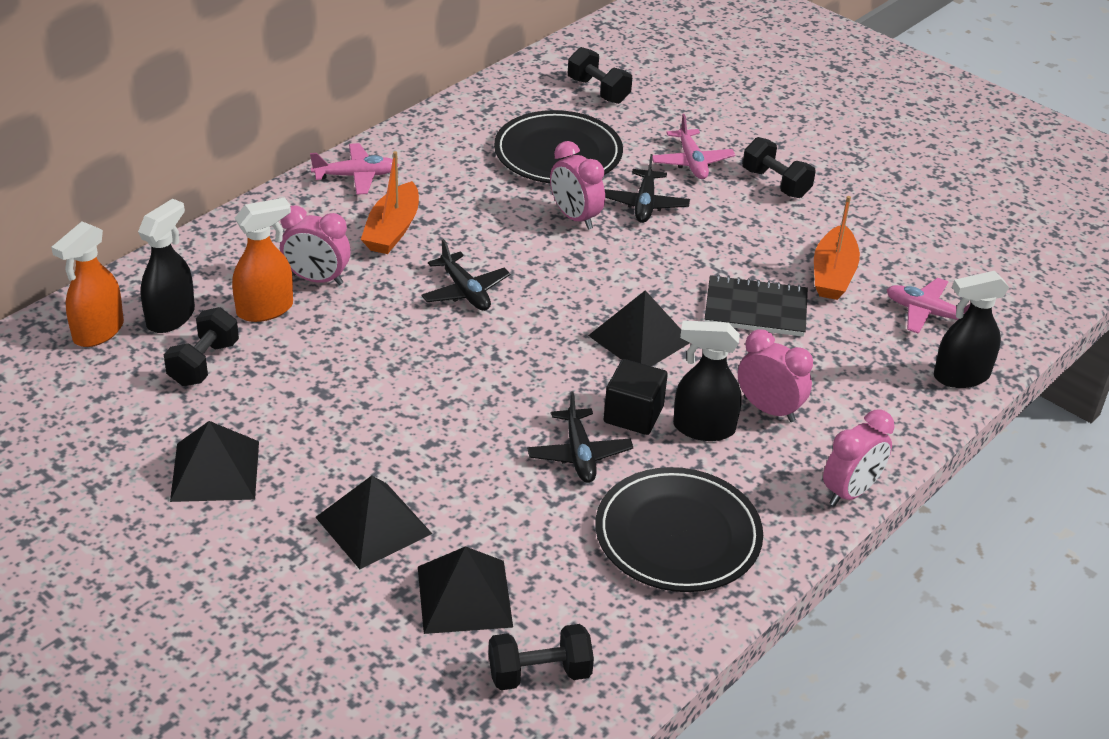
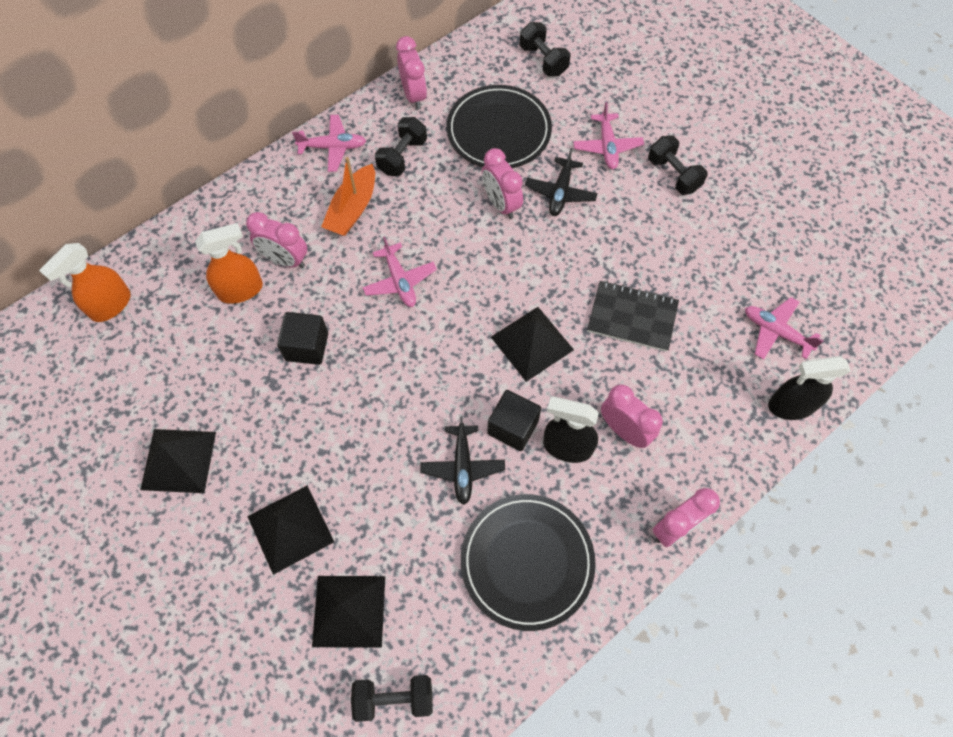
camera: 10 degrees right, 25 degrees up
black spray bottle [138,199,195,333] -> none
black dumbbell [164,307,239,386] -> black dumbbell moved to [375,117,427,176]
black plane [421,239,510,311] -> pink plane [362,236,437,307]
orange boat [814,196,860,300] -> none
none -> black cube [277,312,328,365]
none -> pink clock [396,36,427,109]

